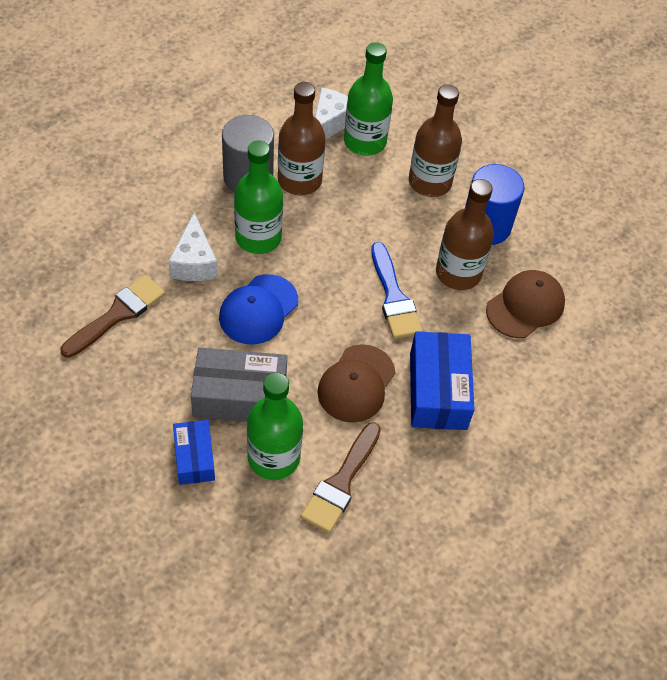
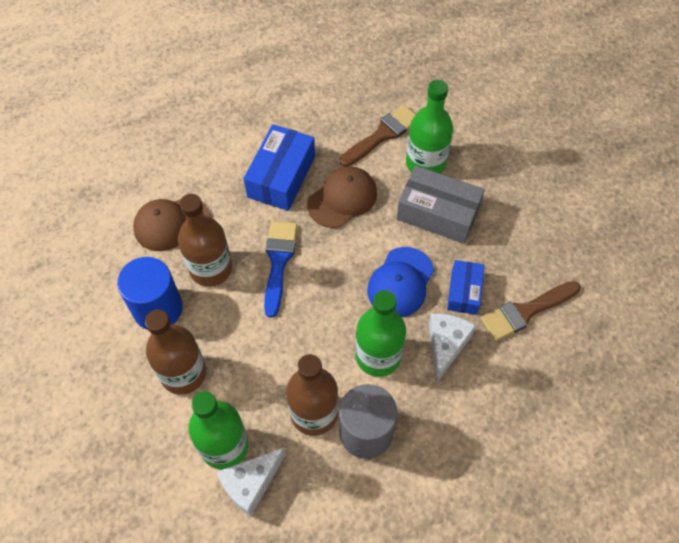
camera: 155 degrees left, 5 degrees up
blue box [173,420,215,485] -> blue box moved to [447,260,484,315]
blue cap [219,274,298,345] -> blue cap turned 150 degrees clockwise [367,247,434,317]

